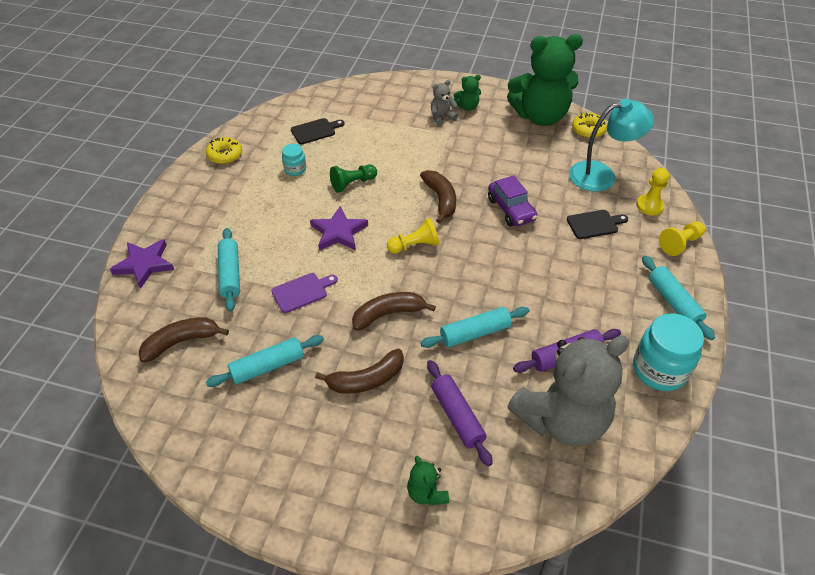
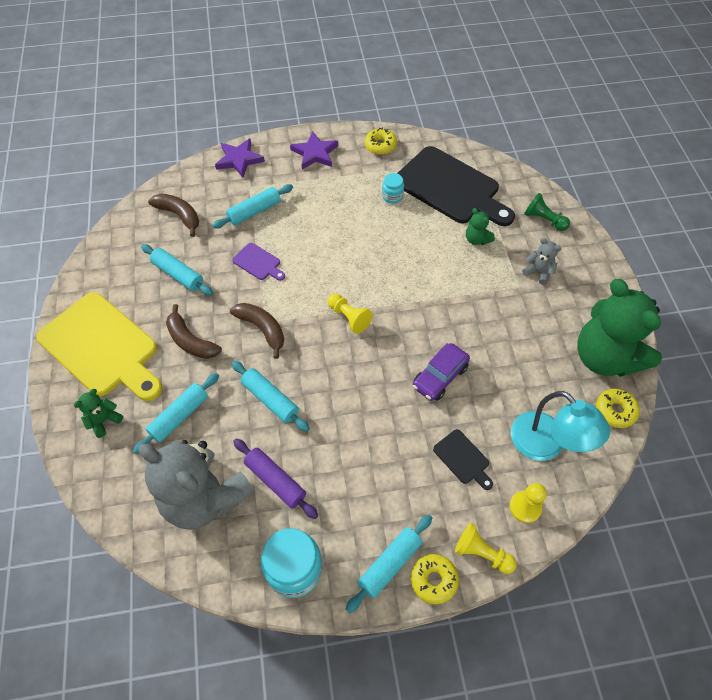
camera: 65 degrees right, 10 degrees up
black cutting board [291,118,345,144] -> black cutting board [397,146,515,226], size x2.35
purple star [310,206,368,250] -> purple star moved to [290,131,338,169]
green pawn [330,164,377,193] -> green pawn moved to [524,193,570,231]
brown banana [420,170,456,224] -> none
purple rolling pin [427,360,493,466] -> turquoise rolling pin [133,373,219,454]
green teddy bear [453,75,481,111] -> green teddy bear moved to [466,208,495,245]
none -> yellow cutting board [37,292,163,401]
none -> yellow donut [411,554,459,604]

